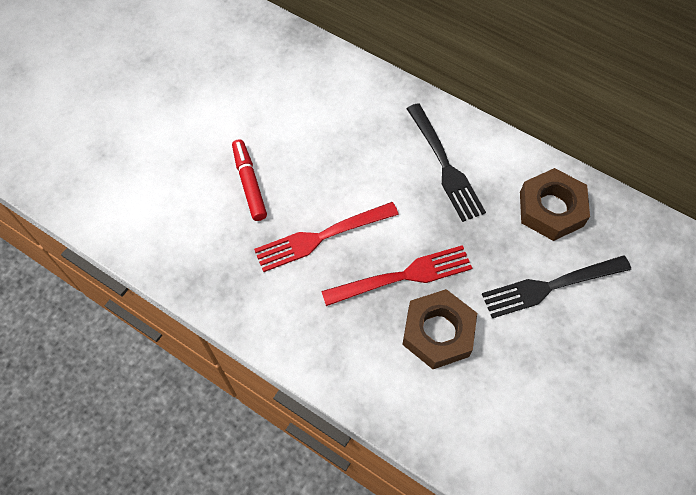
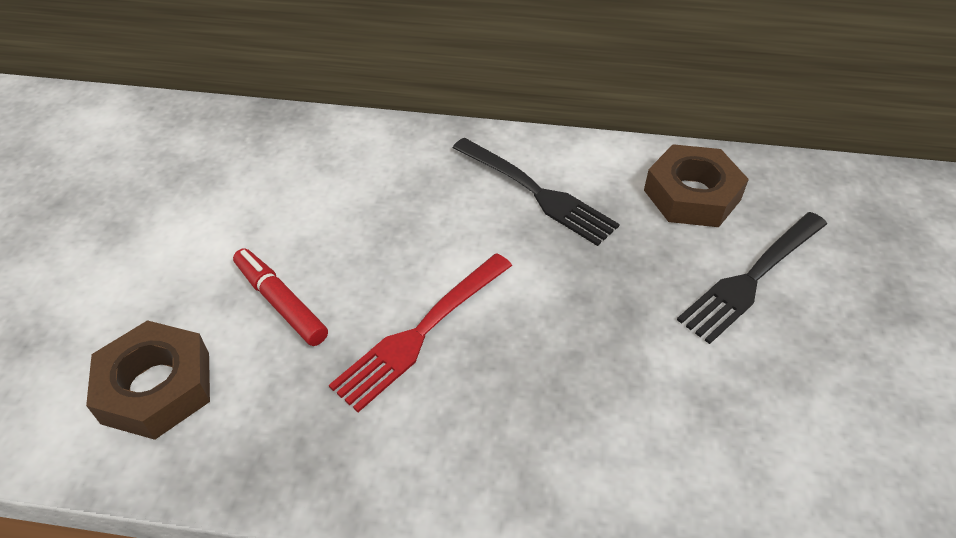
camera: 25 degrees left, 15 degrees down
red fork [321,245,472,306] -> none
brown nut [402,289,477,369] -> brown nut moved to [86,320,210,440]

